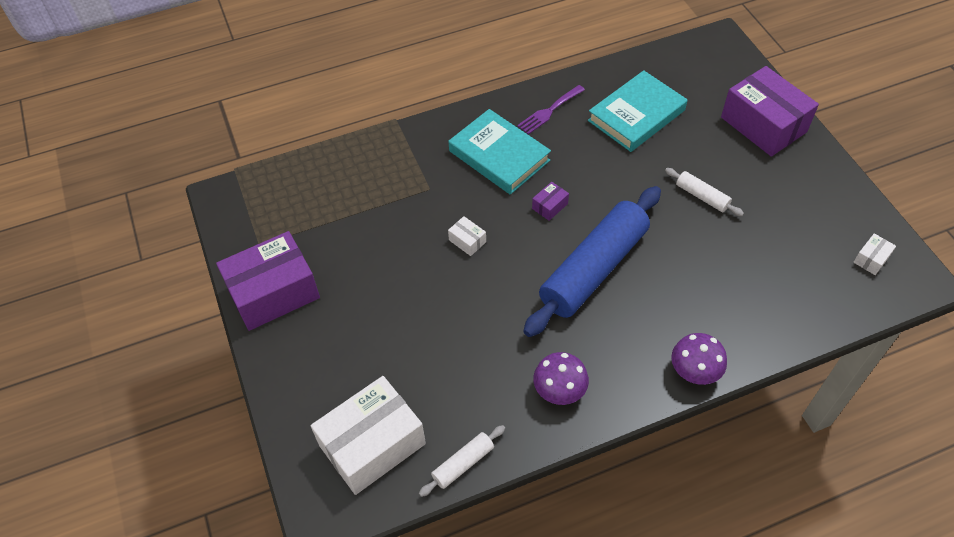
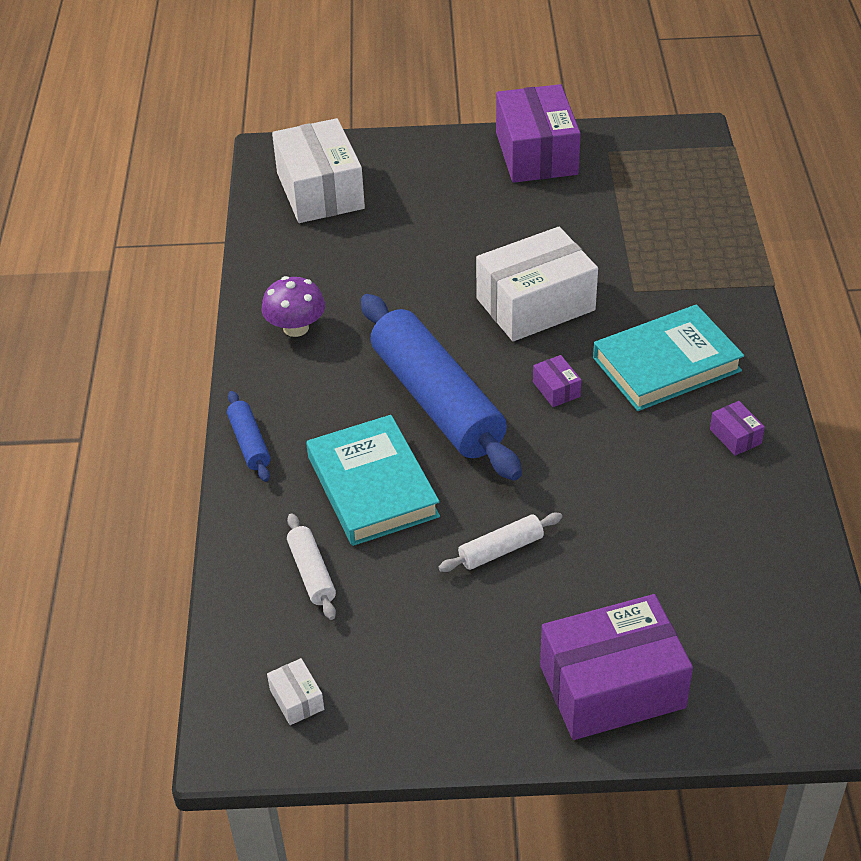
camera: 110 degrees right, 10 degrees down
white rolling pin [419,425,505,497] -> white rolling pin moved to [287,513,336,620]
white box [448,216,486,256] -> white box [476,227,598,341], size x2.46
purple fork [517,85,585,135] -> purple box [710,401,765,456]
turquoise book [588,70,687,152] -> turquoise book moved to [306,415,440,546]
purple mushroom [671,333,727,385] -> blue rolling pin [227,391,271,482]

